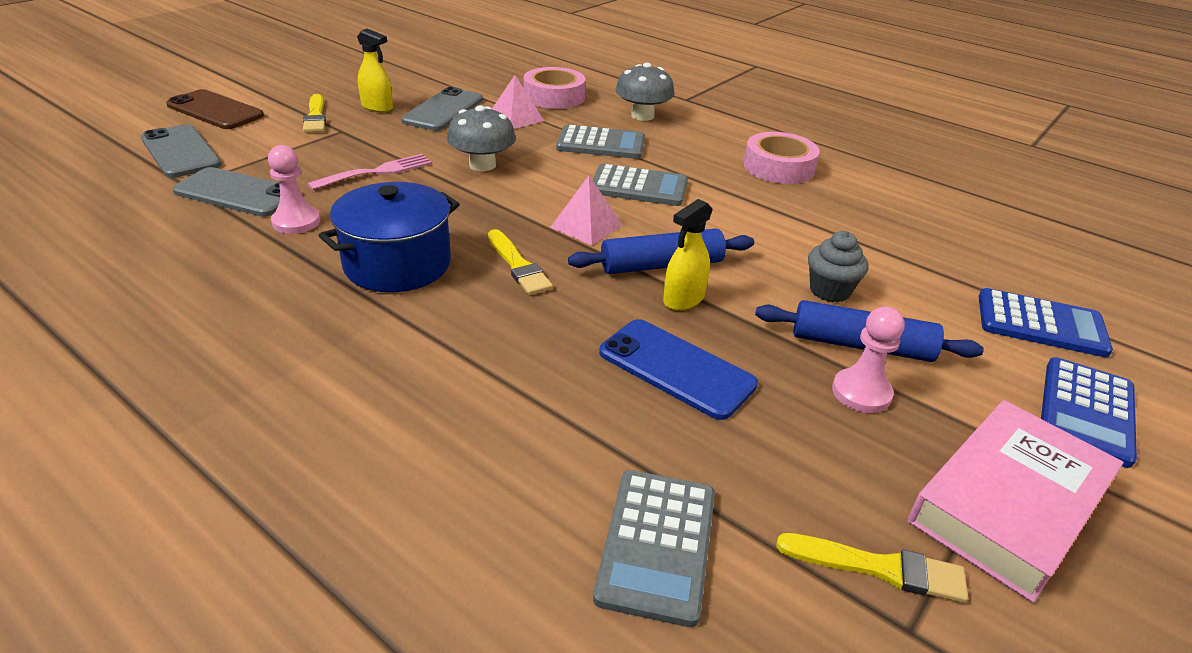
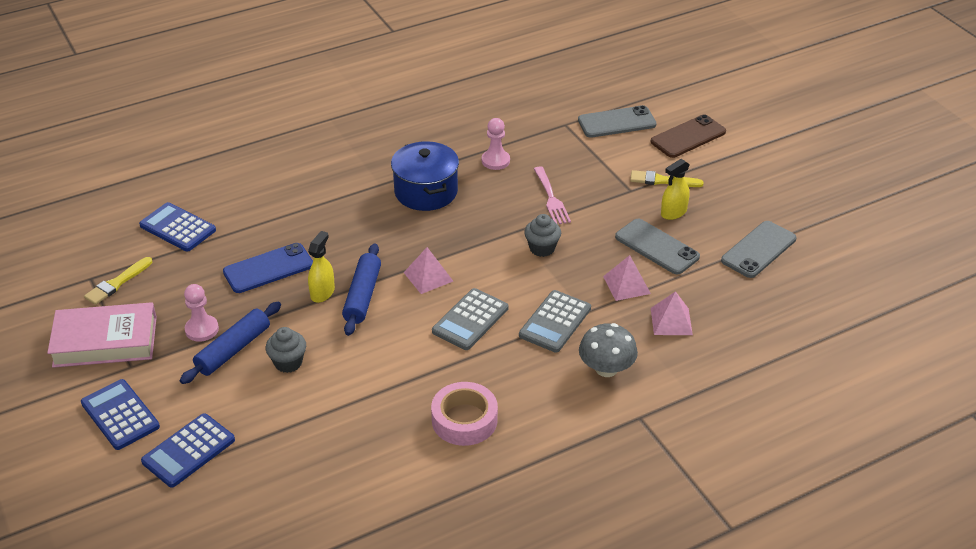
camera: 115 degrees right, 5 degrees up
grey phone [172,167,280,217] -> grey phone moved to [721,221,797,278]
grey mushroom [447,105,516,171] -> grey cupcake [524,214,561,257]
yellow brush [488,229,553,295] -> none
pink tape [524,67,586,109] -> pink pyramid [651,291,693,335]
grey calculator [593,470,715,627] -> blue calculator [139,202,216,252]
yellow spray bottle [663,199,713,311] -> yellow spray bottle turned 45 degrees clockwise [308,231,335,303]
pink book [908,400,1123,603] -> pink book turned 75 degrees counterclockwise [47,302,157,368]

